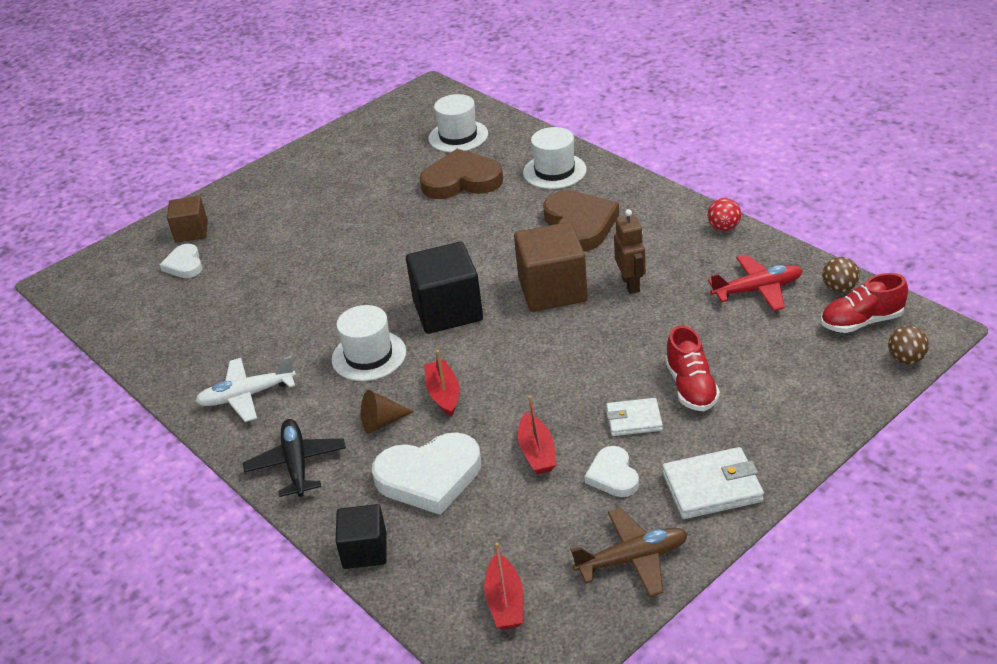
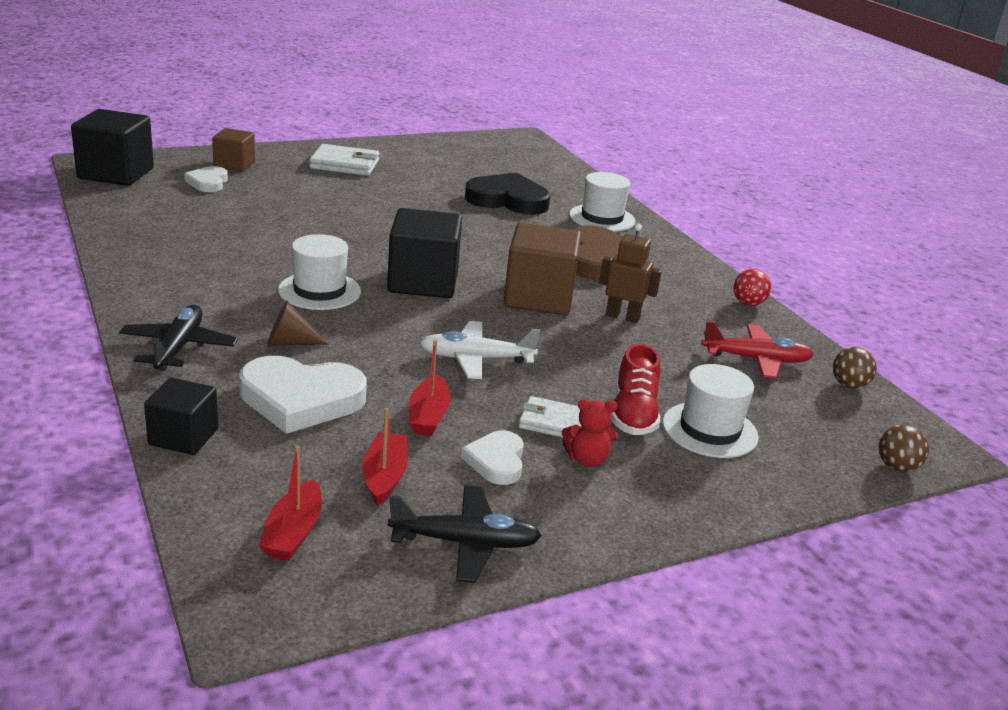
camera: 10 degrees right, 10 degrees down
white plane [195,356,296,422] -> white plane moved to [420,321,540,379]
brown heart [420,149,503,199] -> black heart [465,173,550,215]
red boat [424,350,459,417] -> red boat moved to [362,408,408,506]
white hat [428,94,488,152] -> white hat moved to [663,364,759,458]
brown plane [570,508,688,597] -> black plane [388,485,542,583]
brown robot [614,209,646,294] -> brown robot turned 75 degrees counterclockwise [599,223,662,323]
white wallet [662,447,764,519] -> white wallet moved to [309,144,379,176]
red shoe [821,273,908,333] -> none
none -> black cube [71,109,154,186]
none -> red teddy bear [562,399,618,467]

